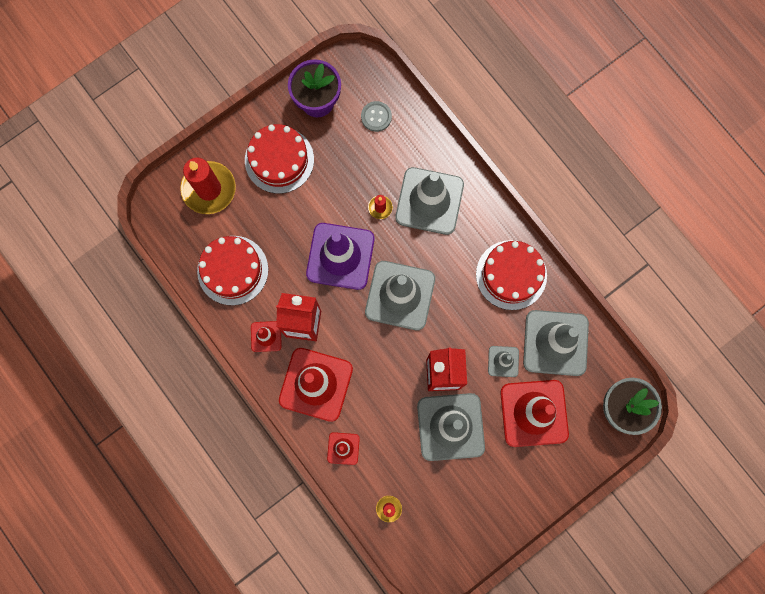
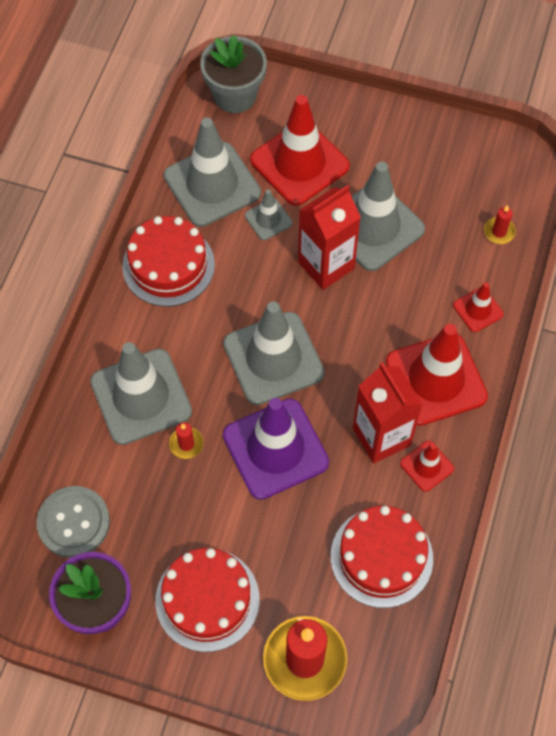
camera: 125 degrees left, 15 degrees down
grey button [361,101,392,132] -> grey button [36,486,110,558], size x1.59

